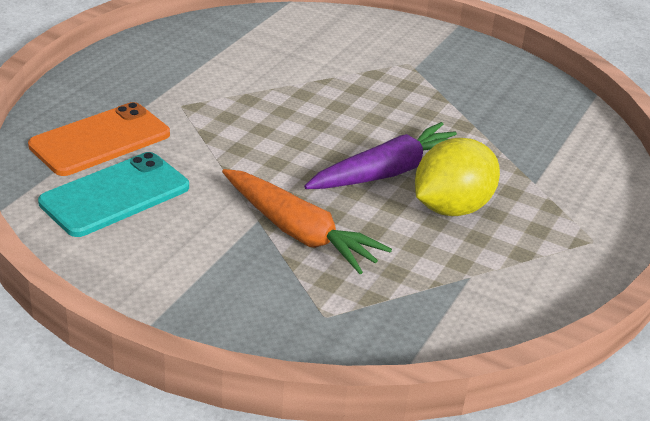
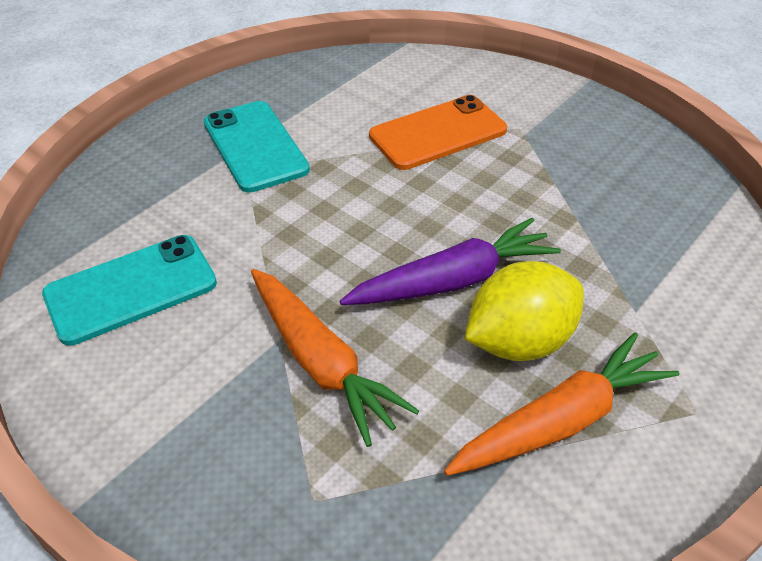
camera: 15 degrees right, 10 degrees up
orange phone [28,102,170,176] -> orange phone moved to [369,95,507,170]
none -> turquoise phone [204,101,310,193]
none -> orange carrot [444,332,679,476]

